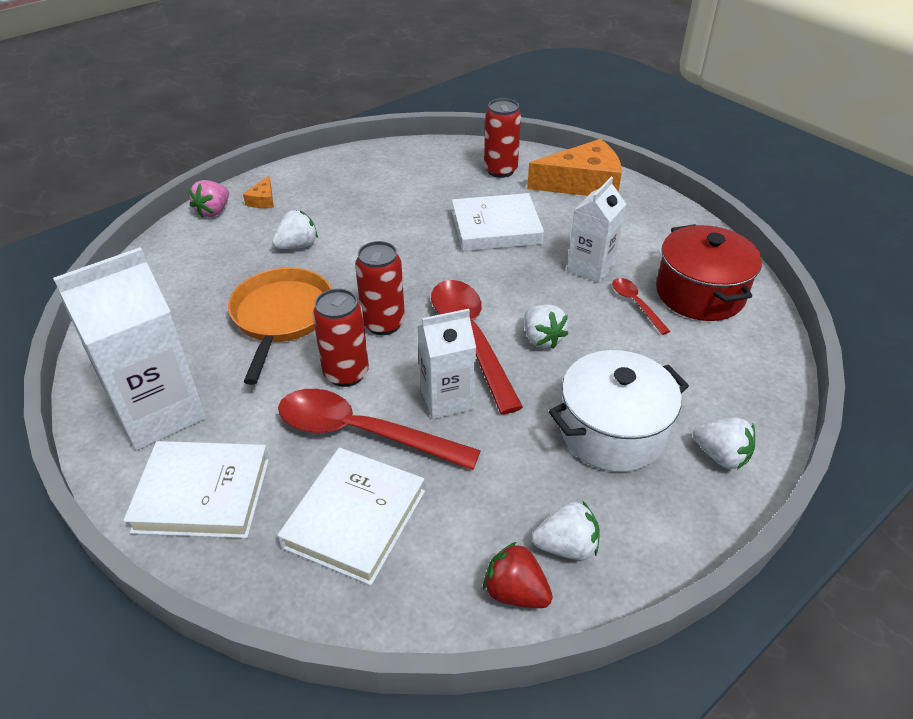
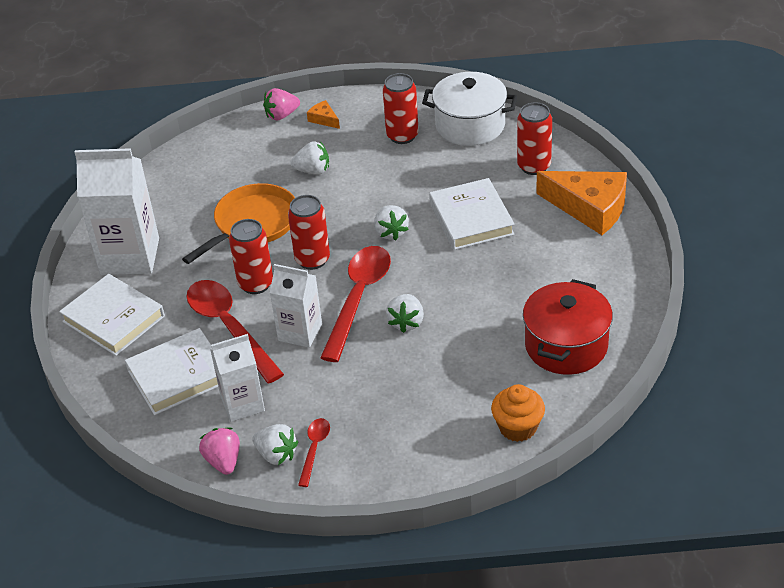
camera: 40 degrees right, 0 degrees up
orange cheese [243,176,274,208] -> orange cheese turned 90 degrees clockwise [307,100,340,129]
white book [452,193,544,252] -> white book turned 45 degrees clockwise [429,178,515,250]
red strawberry [483,542,553,608] -> pink strawberry [199,428,240,475]
white pot [549,350,689,472] -> white pot moved to [422,72,517,146]
white carton [567,177,626,283] -> white carton moved to [210,334,265,422]
red spoon [612,278,670,335] -> red spoon moved to [298,418,330,487]
white strawberry [693,418,755,469] -> white strawberry moved to [374,205,409,240]
none -> red can [383,73,419,144]
none -> orange cupcake [491,384,545,442]

